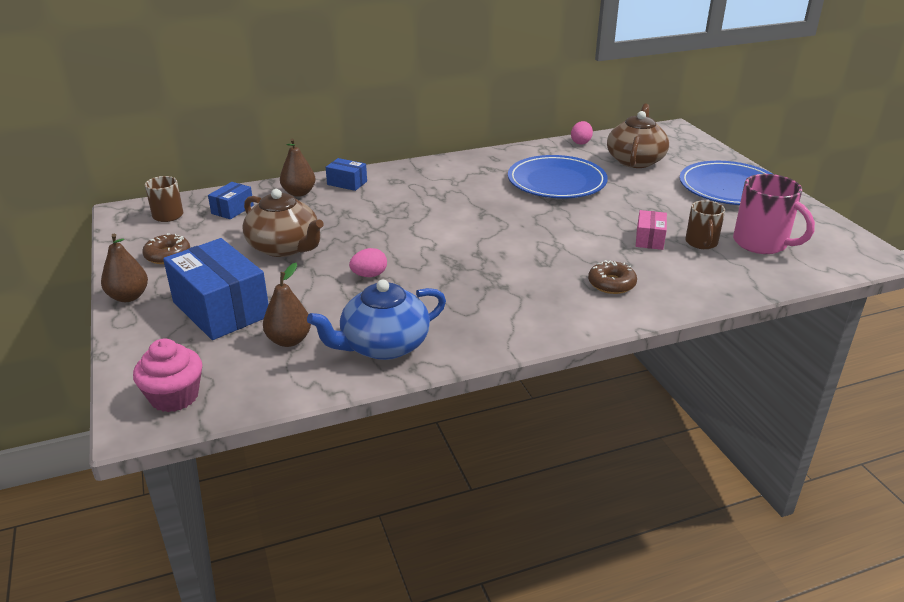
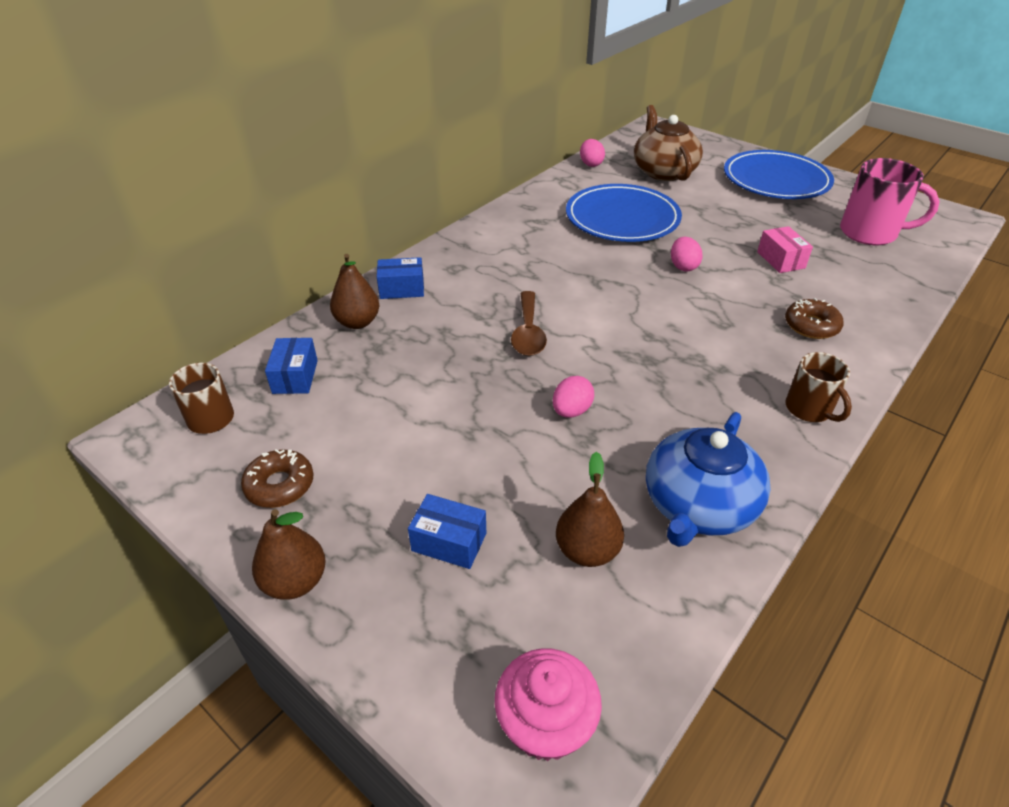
camera: 30 degrees left, 10 degrees up
blue box [163,238,268,340] -> blue box [408,494,486,569], size x0.49
brown teapot [243,189,324,257] -> none
brown mug [685,200,725,249] -> brown mug moved to [785,352,852,422]
none -> brown spoon [511,291,547,356]
none -> pink egg [671,237,703,272]

